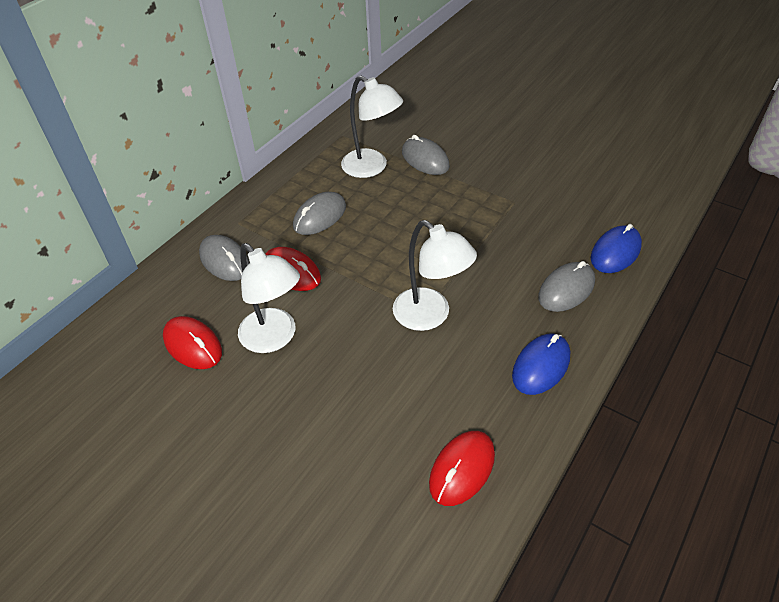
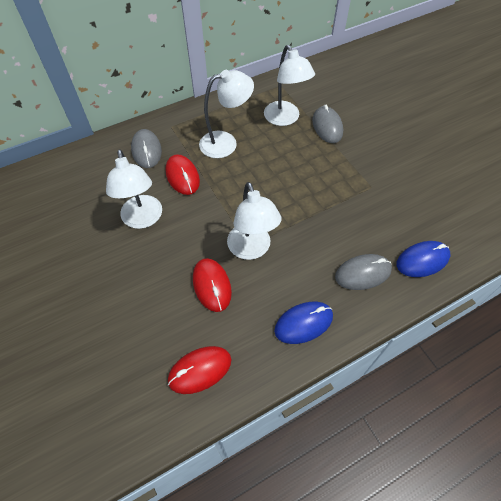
camera: 25 degrees right, 10 degrees up
red mouse [163,316,222,369] -> red mouse moved to [193,258,232,312]
grey mouse [293,192,346,235] -> white lamp [199,70,254,158]

